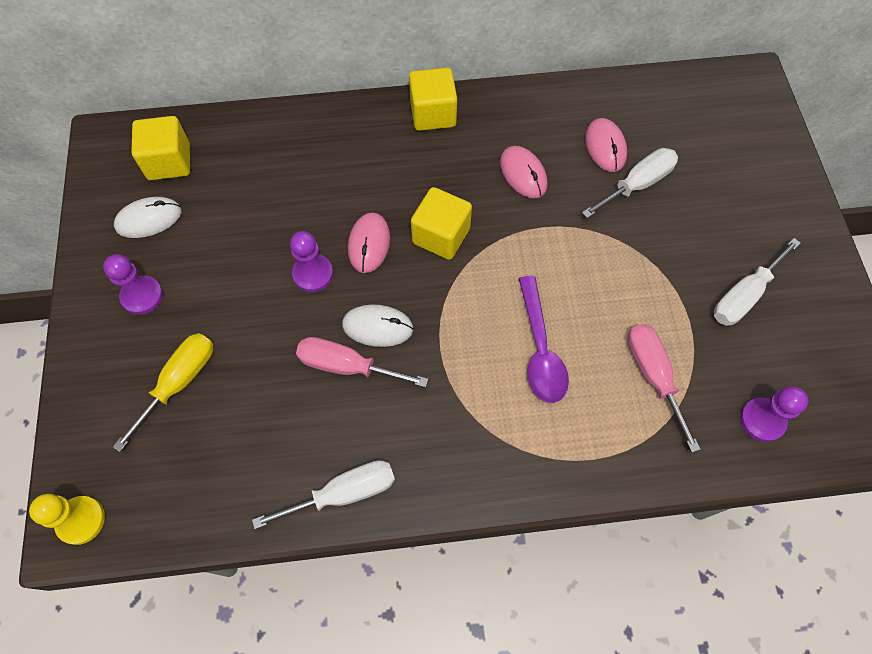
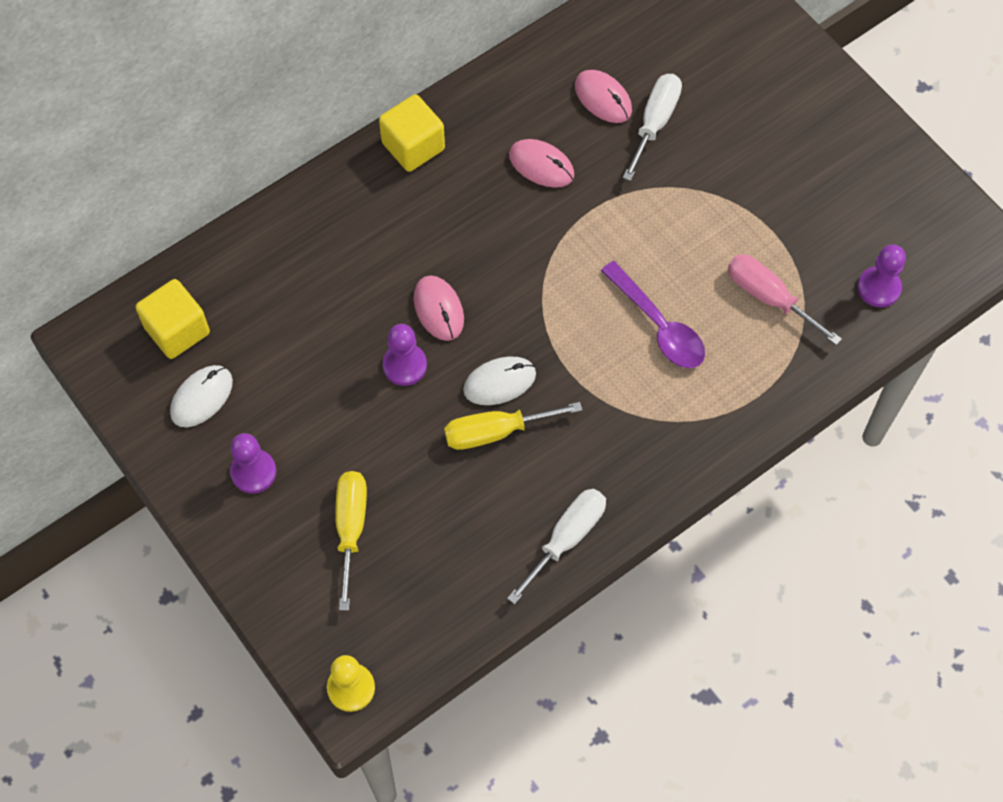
camera: 30 degrees left, 0 degrees up
pink screwdriver [296,337,428,387] -> yellow screwdriver [444,402,582,450]
yellow cube [411,187,472,260] -> none
white screwdriver [714,238,801,326] -> none

